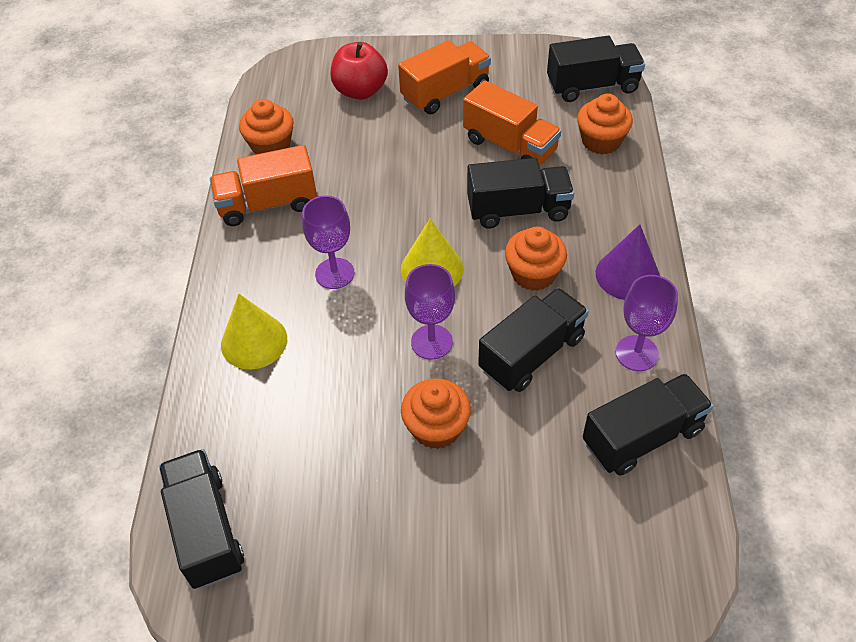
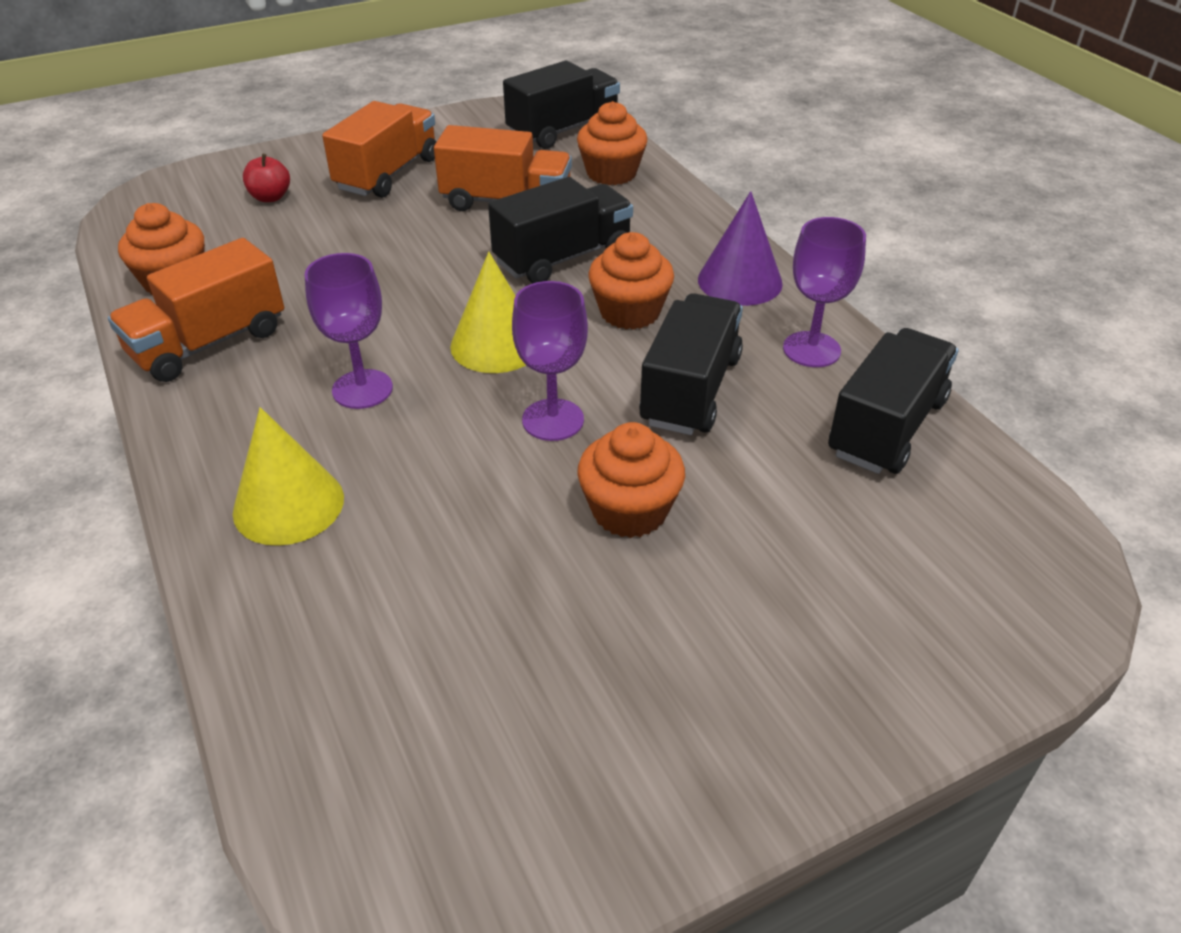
camera: 30 degrees left, 10 degrees down
black truck [159,449,244,589] -> none
red apple [331,42,388,100] -> red apple [243,154,290,202], size x0.57

